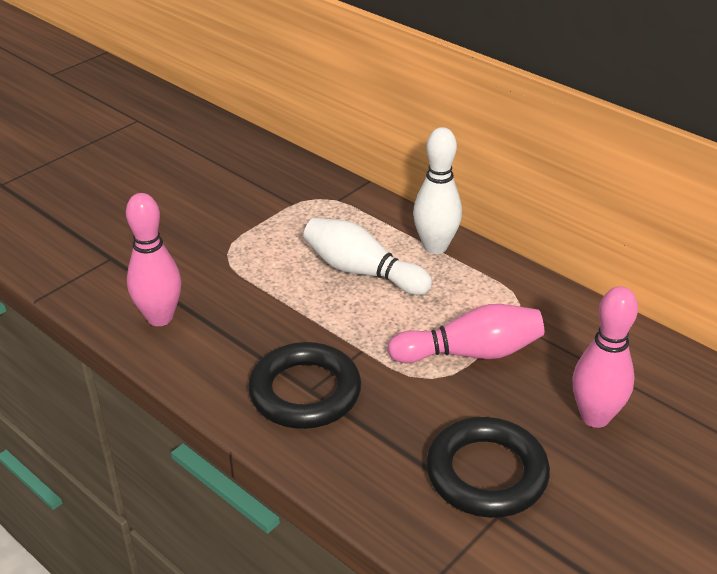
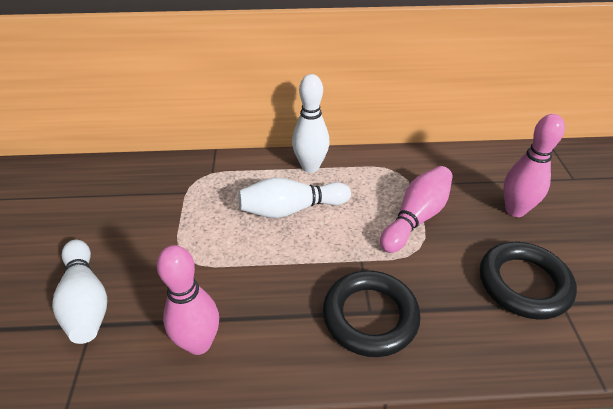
camera: 45 degrees left, 5 degrees up
none -> white bowling pin [52,239,107,344]

